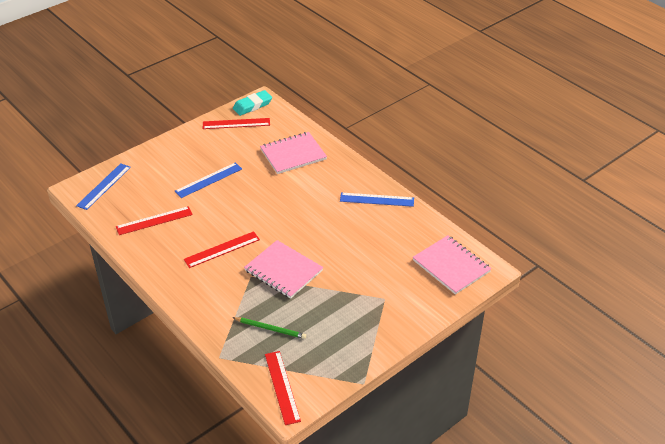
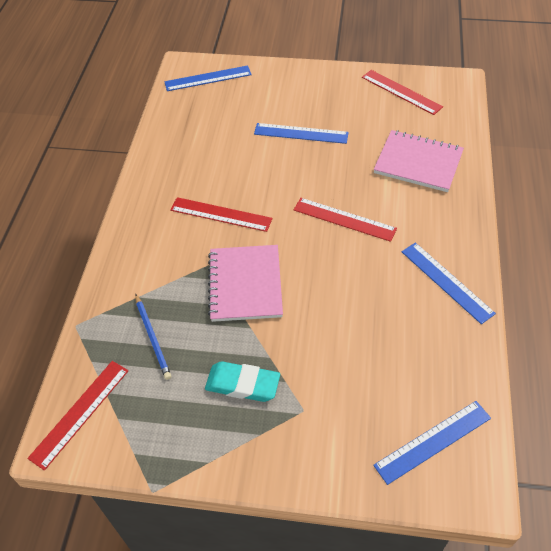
camera: 50 degrees right, 10 degrees up
red ruler [116,206,193,235] -> red ruler moved to [294,198,397,242]
green pencil [232,317,306,339] -> blue pencil [135,294,171,380]
turquoise eraser [233,90,272,116] -> turquoise eraser moved to [205,361,280,402]
pink notebook [413,235,491,295] -> blue ruler [373,401,491,485]

